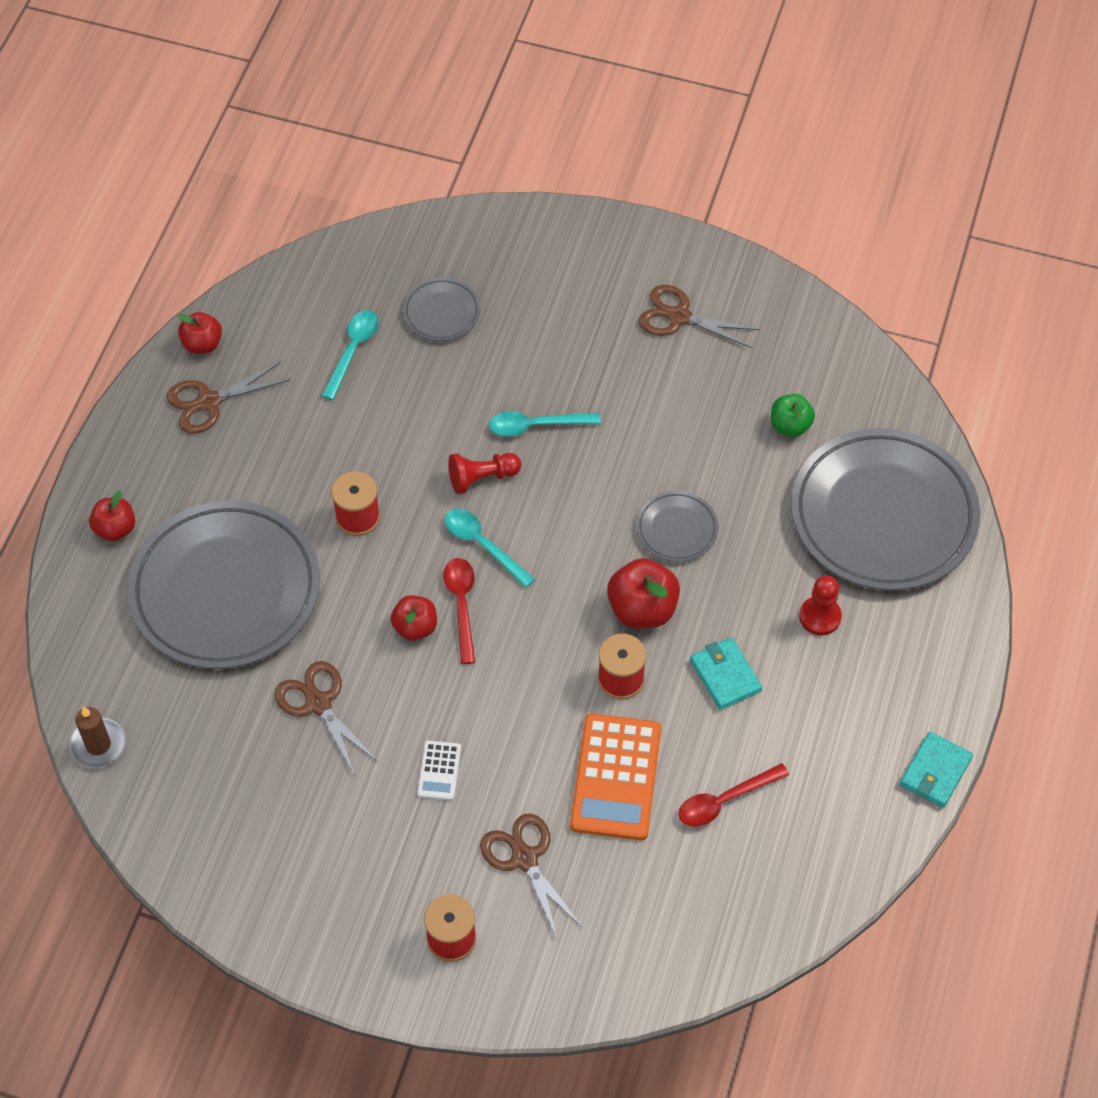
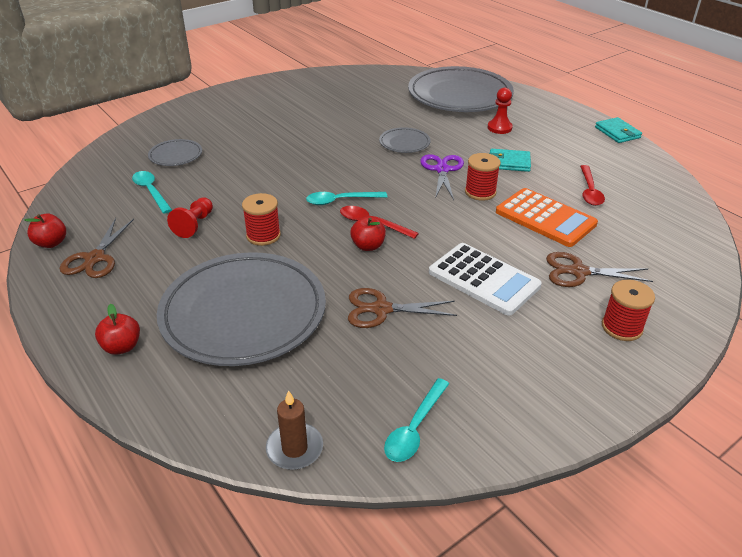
camera: 55 degrees left, 20 degrees down
white calculator [417,741,461,801] -> white calculator [429,243,542,316], size x2.09
red pawn [448,453,521,494] -> red pawn moved to [167,197,213,238]
turquoise spoon [489,411,601,436] -> turquoise spoon moved to [384,378,449,462]
red apple [607,558,680,628] -> purple scissors [420,154,464,200]
brown scissors [639,285,760,349] -> none
green apple [771,394,815,437] -> none

